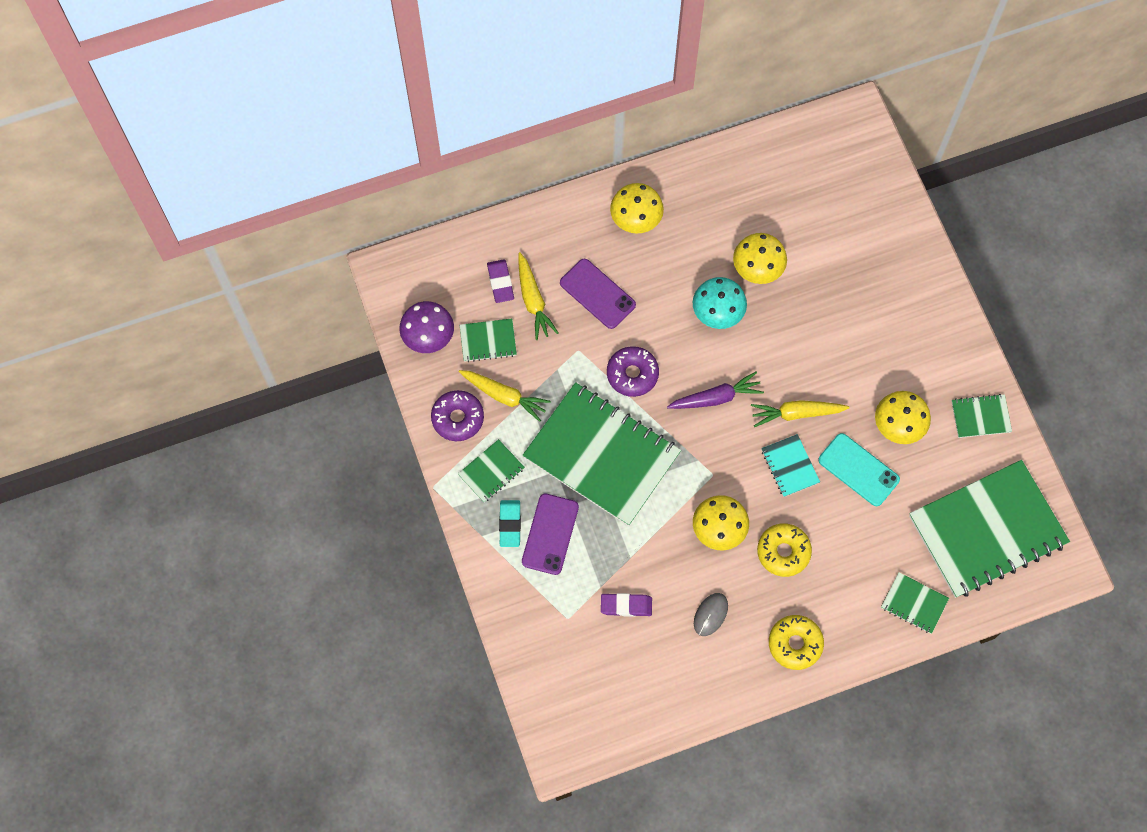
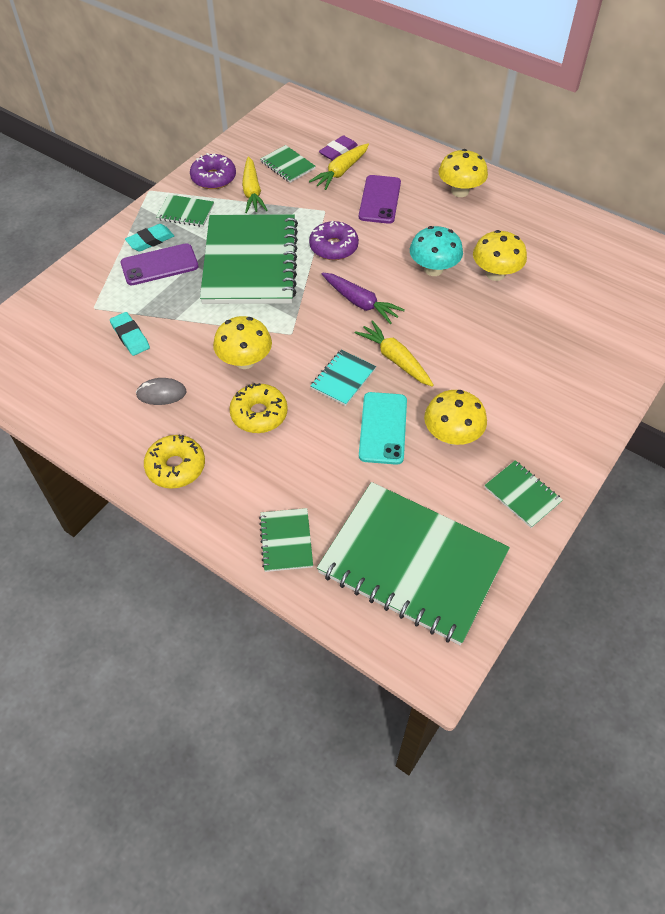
camera: 55 degrees right, 15 degrees down
purple mushroom [399,301,454,353] -> none
purple eraser [601,593,652,617] -> turquoise eraser [110,312,150,356]

